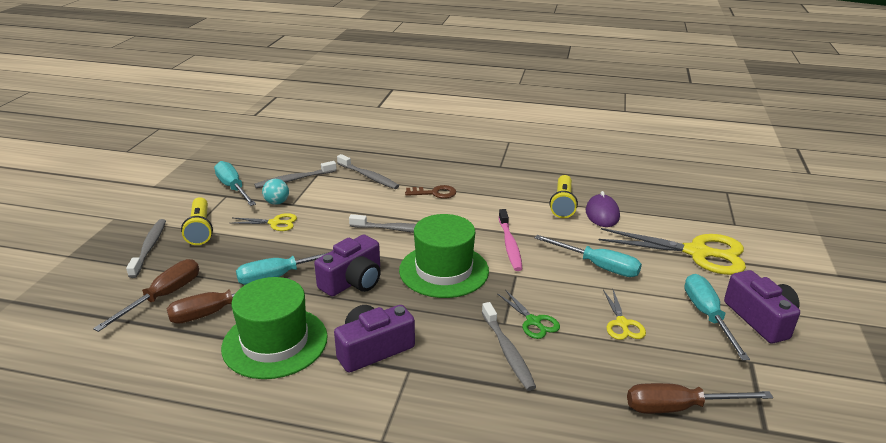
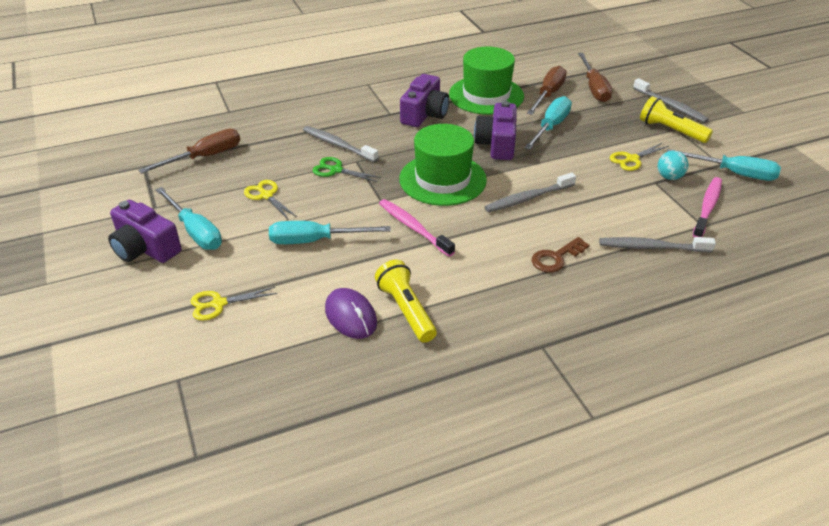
camera: 145 degrees right, 10 degrees up
grey toothbrush [254,161,337,188] -> pink toothbrush [693,177,722,237]
yellow scissors [599,228,746,275] -> yellow scissors [191,287,277,321], size x0.49

